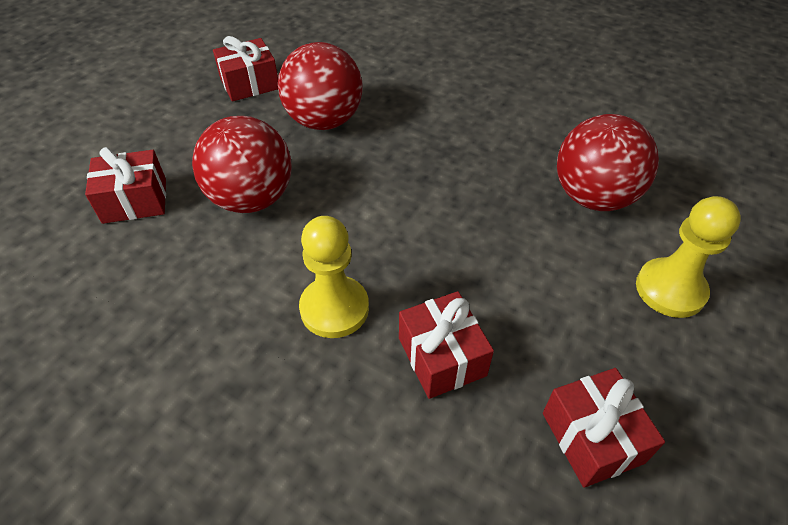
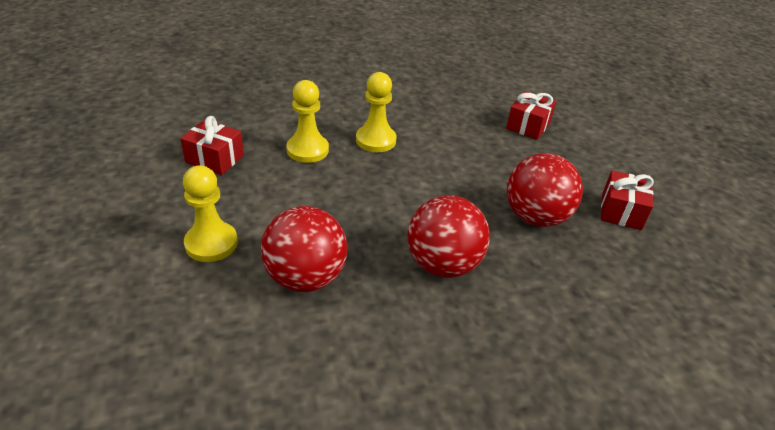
camera: 130 degrees right, 10 degrees down
red ball [192,116,291,213] -> red ball moved to [407,195,490,278]
red gift [399,291,494,399] -> yellow pawn [286,80,329,163]

